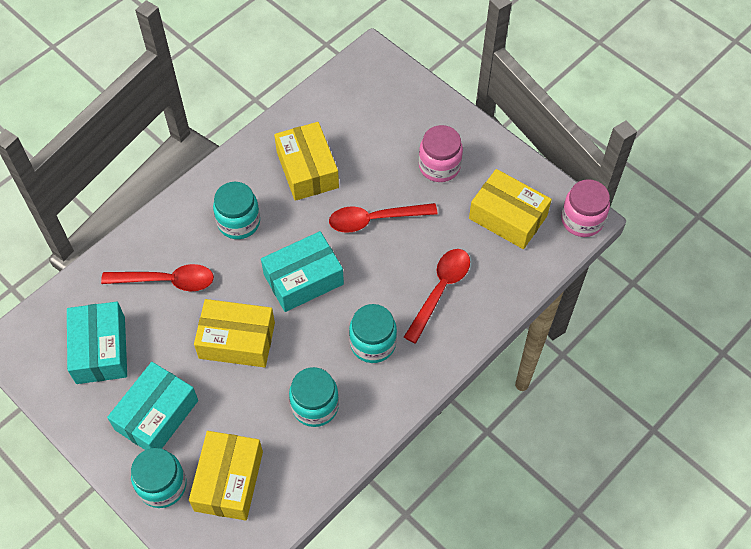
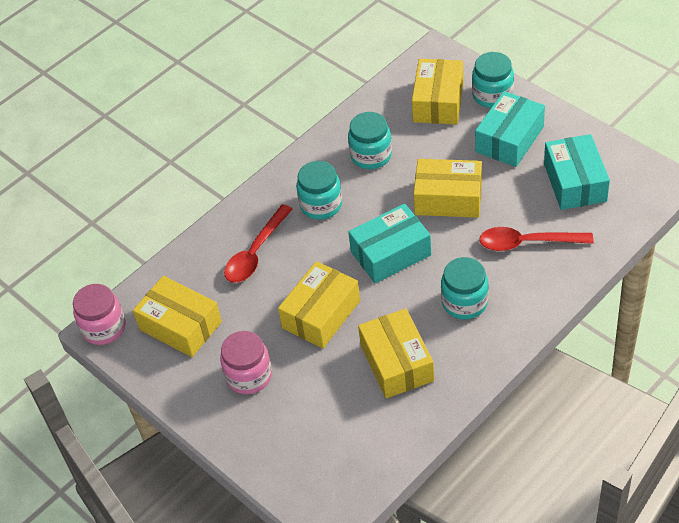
camera: 175 degrees left, 10 degrees down
red spoon [329,203,438,233] -> yellow box [278,261,360,348]

